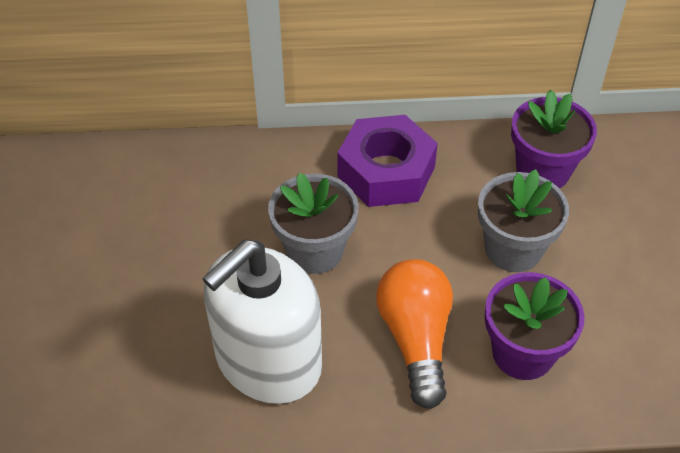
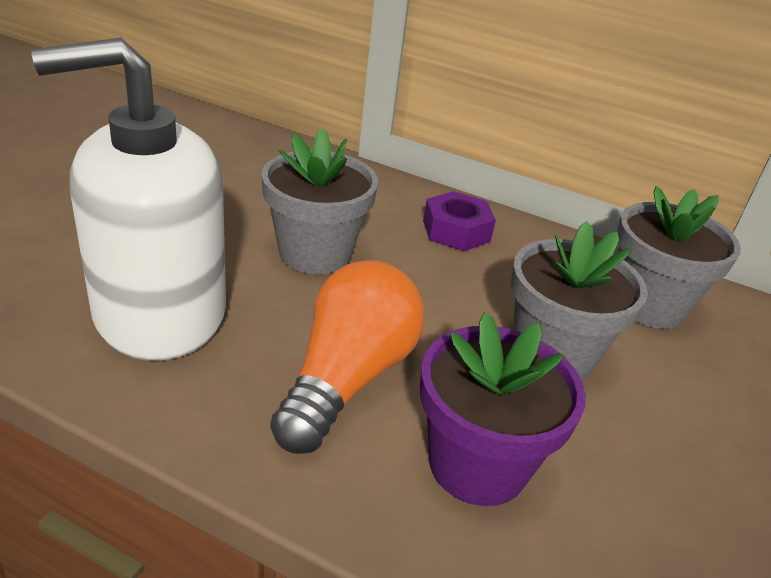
camera: 25 degrees right, 15 degrees down
purple nut [338,115,438,207] -> purple nut [423,191,496,251], size x0.59
purple flower pot [511,90,597,188] -> grey flower pot [617,186,741,329]

